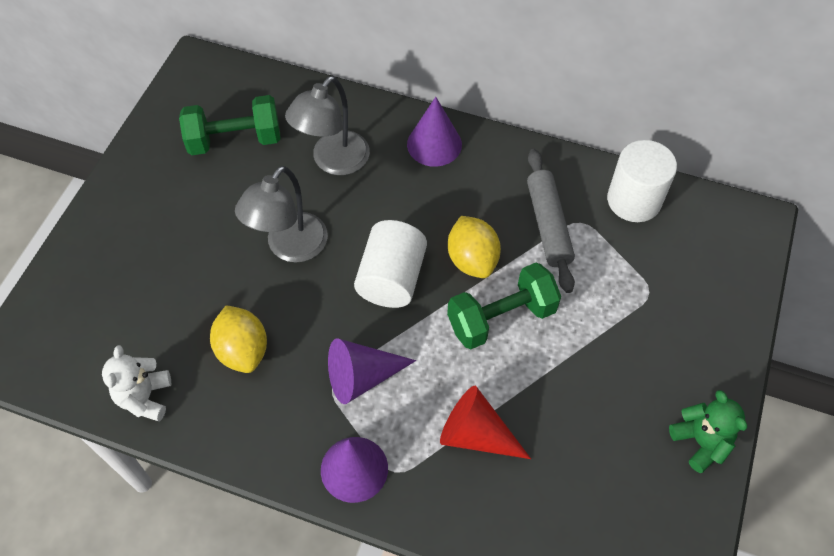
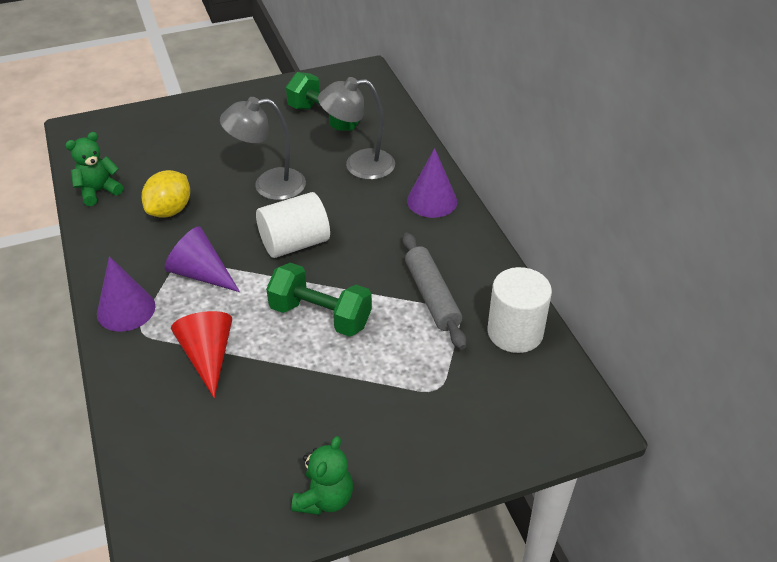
camera: 50 degrees right, 15 degrees down
white teddy bear [102,345,171,422] -> green teddy bear [65,132,123,206]
yellow lemon [448,216,501,278] -> none
grey rolling pin [527,149,575,293] -> grey rolling pin turned 60 degrees counterclockwise [402,233,467,350]

